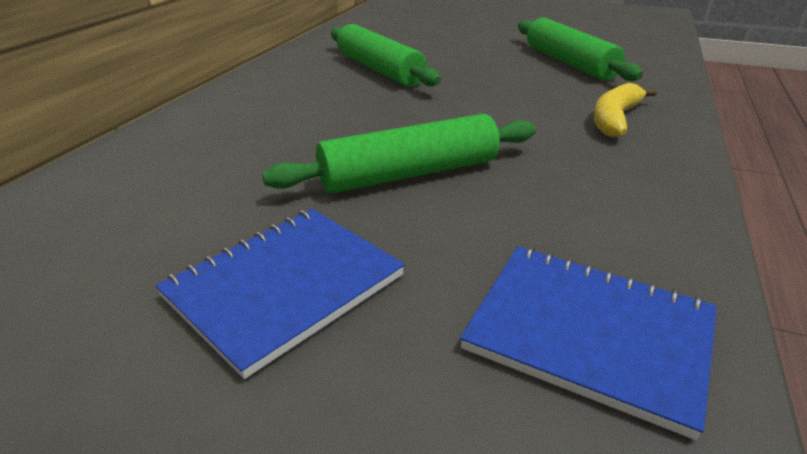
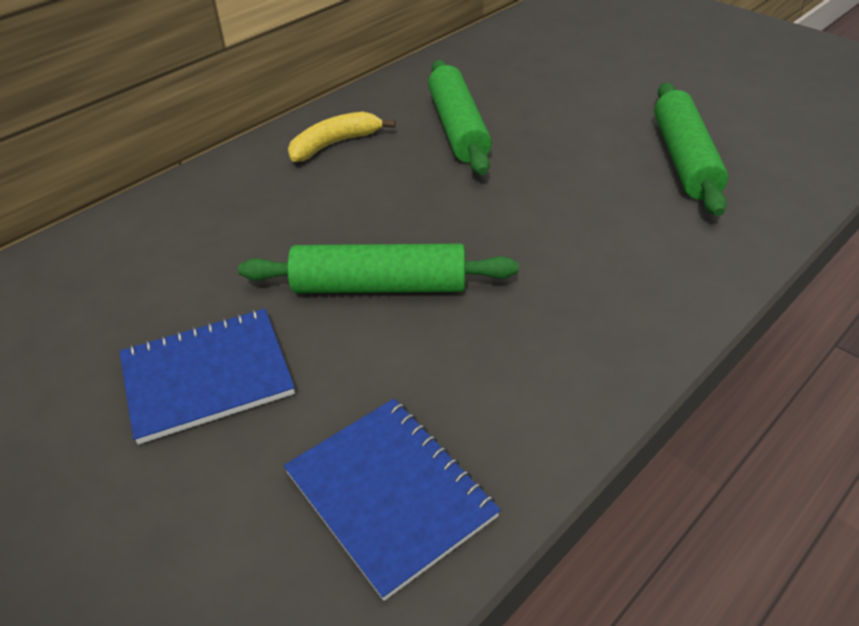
camera: 25 degrees right, 10 degrees up
yellow banana [594,83,657,137] -> yellow banana moved to [288,112,396,162]

